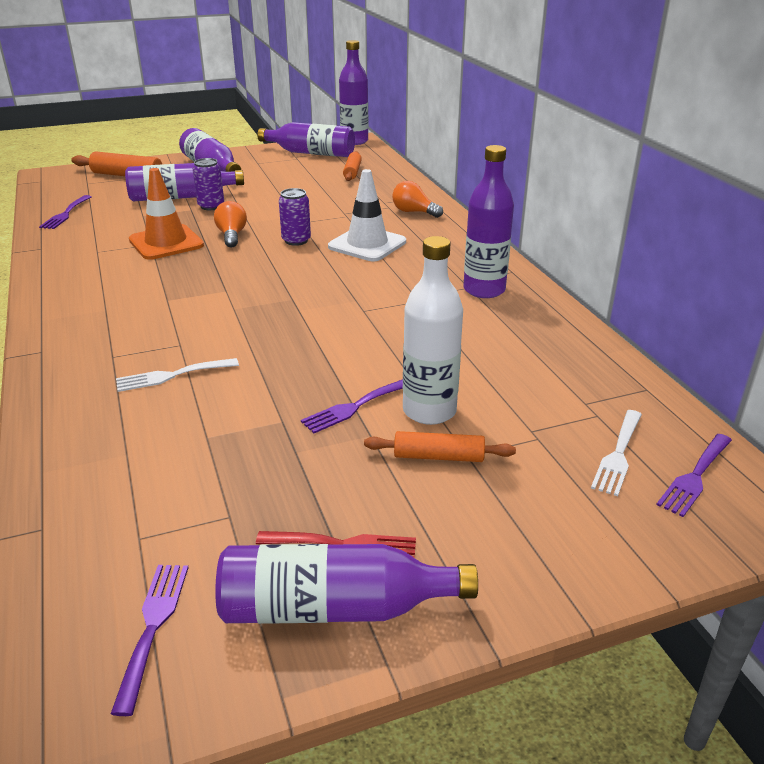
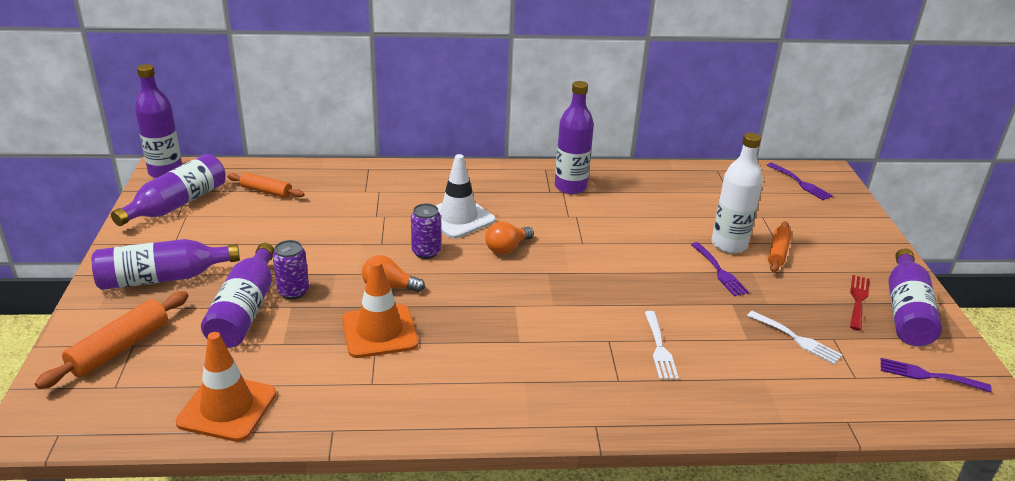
camera: 75 degrees left, 0 degrees up
purple fork [39,195,91,229] -> orange traffic cone [176,332,276,442]
orange light bulb [392,181,443,218] -> orange light bulb moved to [485,221,534,254]
white fork [591,410,642,496] -> white fork moved to [747,311,843,364]

